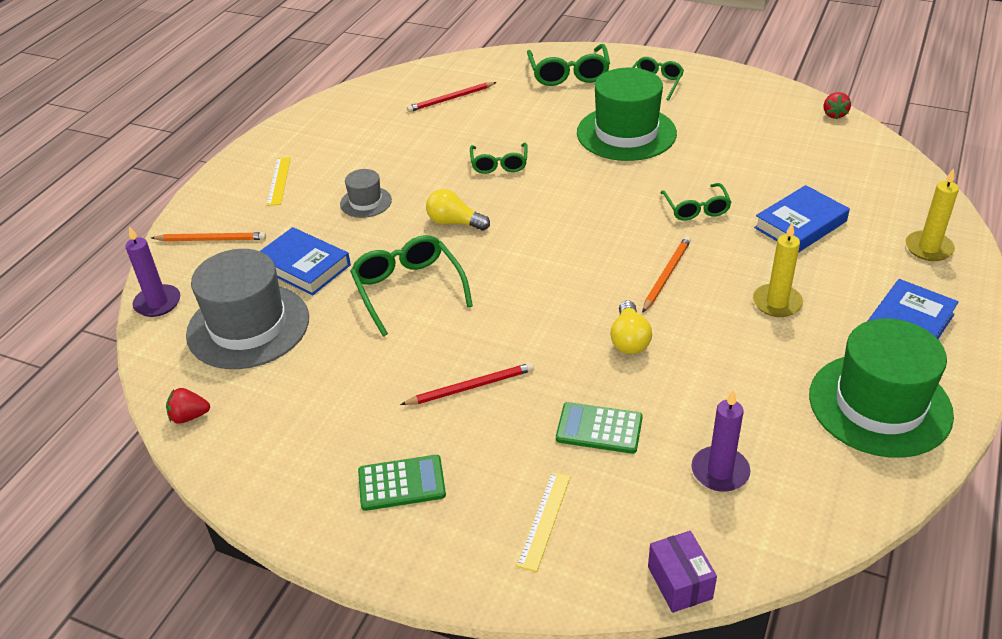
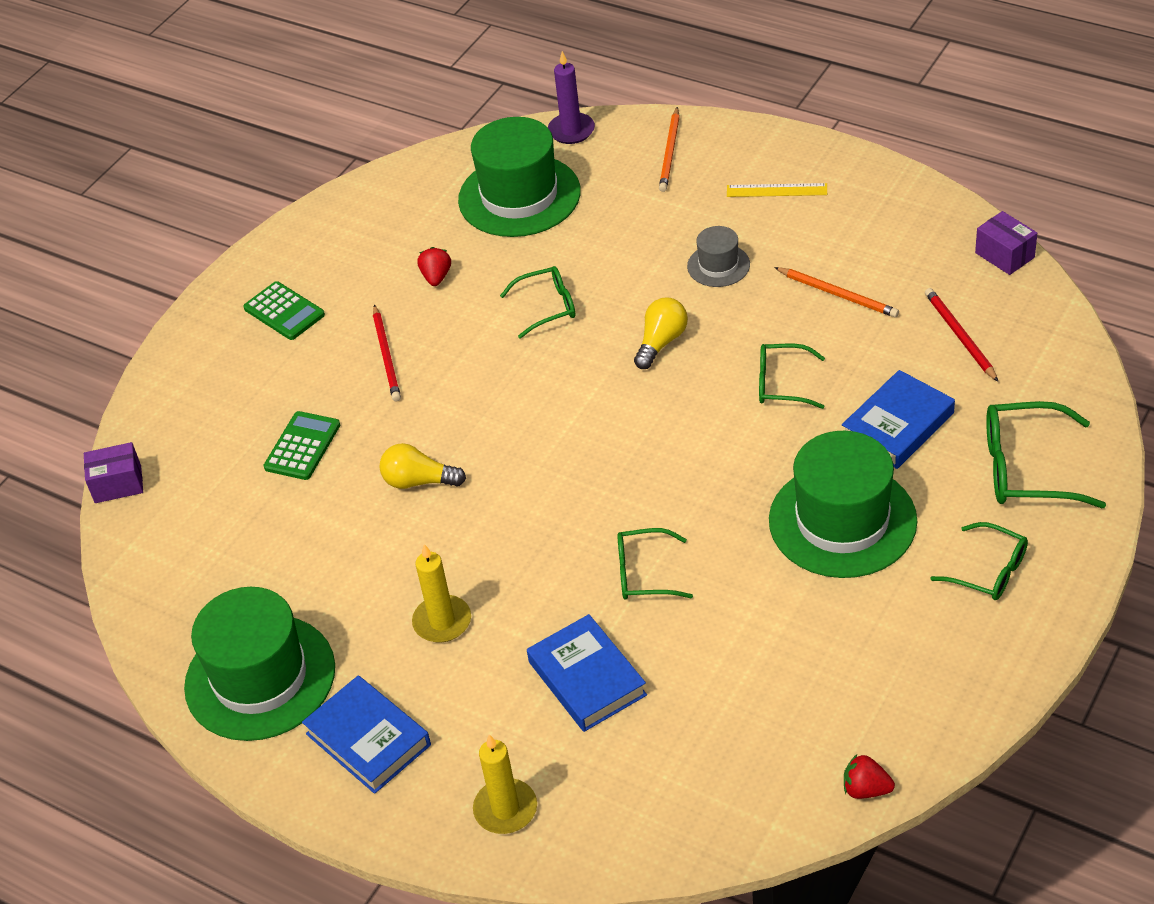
camera: 100 degrees right, 5 degrees up
red strawberry [166,388,210,424] -> red strawberry moved to [418,247,451,286]
grey hat [186,249,309,369] -> green hat [458,117,581,237]
blue book [260,227,351,296] -> blue book moved to [842,370,955,469]
green glasses [350,235,473,336] -> green glasses [500,266,576,339], size x0.65
green calculator [358,455,446,511] -> green calculator turned 45 degrees counterclockwise [243,281,325,340]
yellow ruler [517,472,571,572] -> none
orange pencil [642,236,691,313] -> orange pencil moved to [774,267,899,318]
purple candle [691,390,750,492] -> none
none -> purple box [975,211,1037,275]

